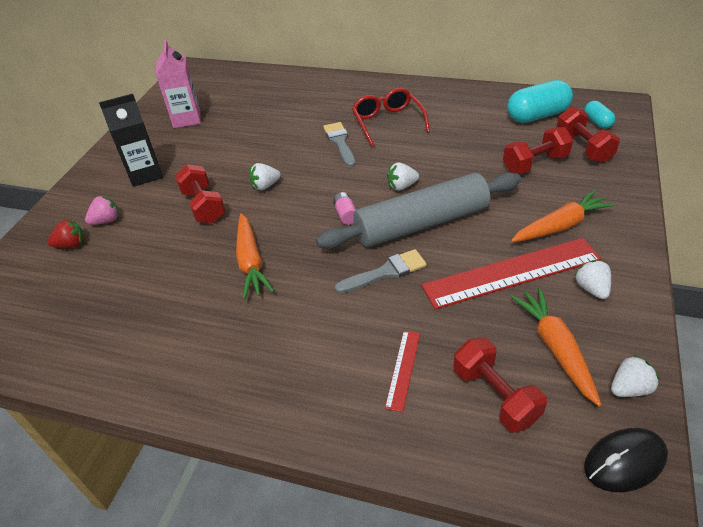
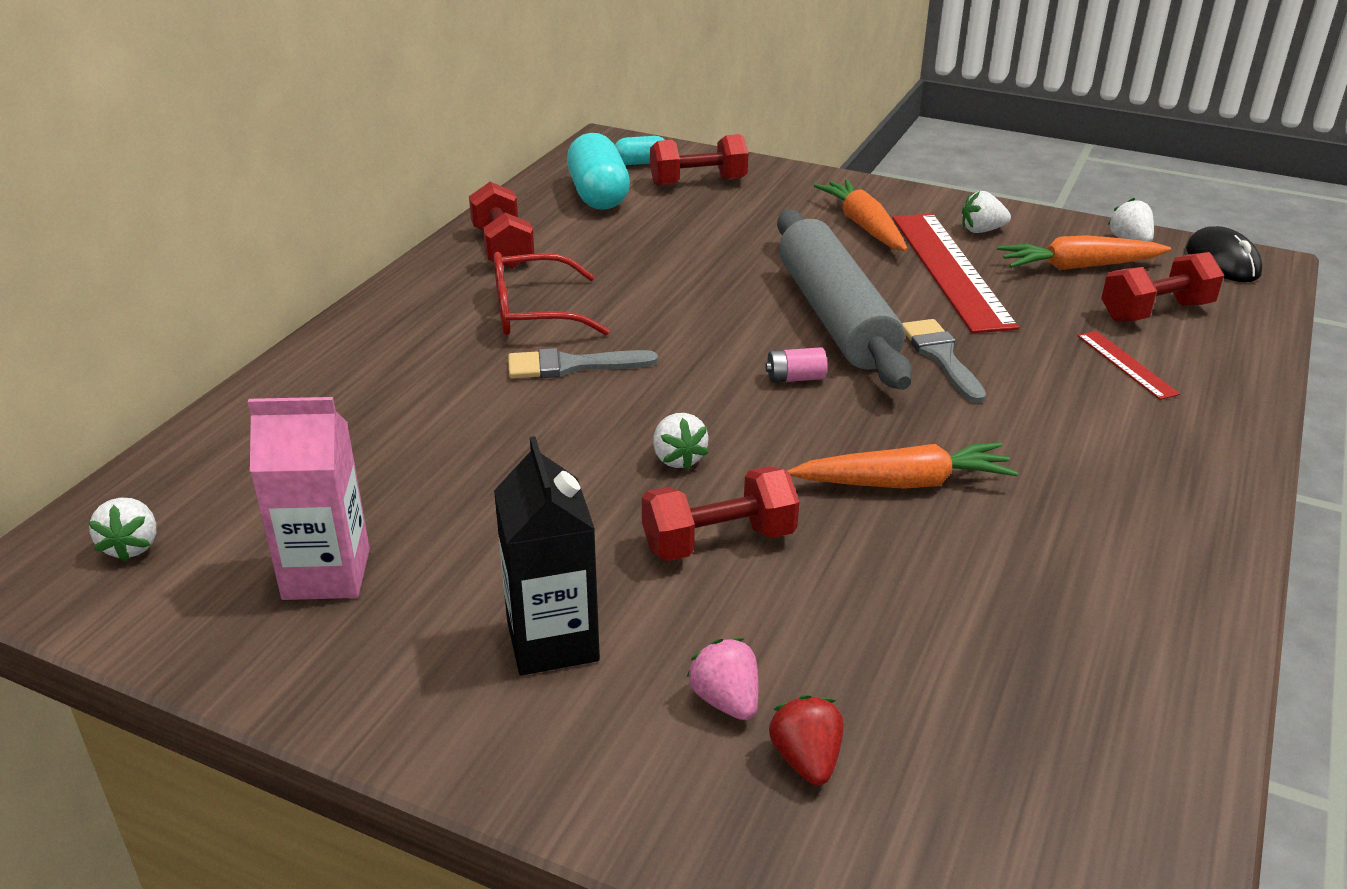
camera: 85 degrees left, 10 degrees down
red ruler [385,330,420,412] -> red ruler turned 45 degrees clockwise [1078,331,1180,400]
white strawberry [387,162,419,191] -> white strawberry moved to [88,498,156,562]
red dumbbell [503,127,573,174] -> red dumbbell moved to [469,182,534,269]

